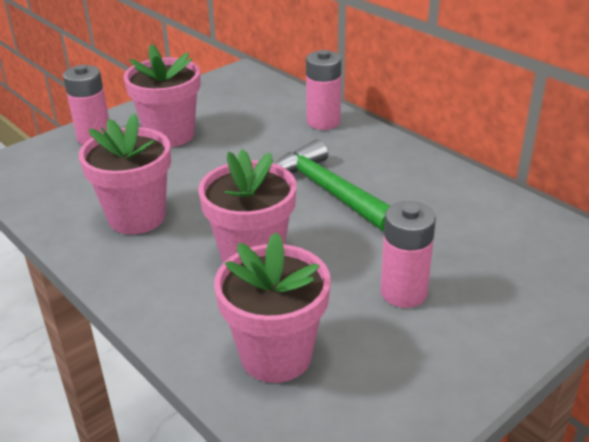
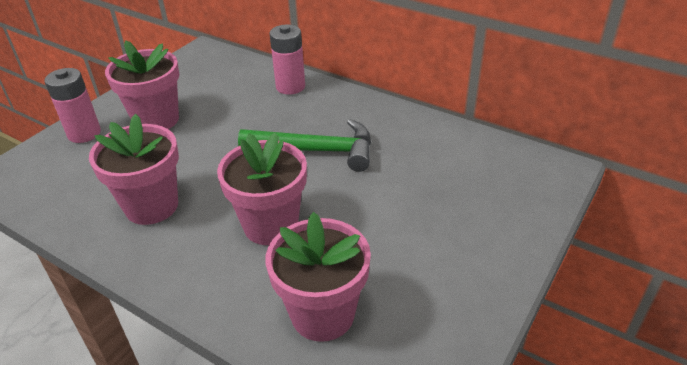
camera: 15 degrees left, 5 degrees up
green hammer [274,139,390,231] -> green hammer turned 150 degrees clockwise [238,119,371,172]
pink battery [380,201,436,308] -> none

